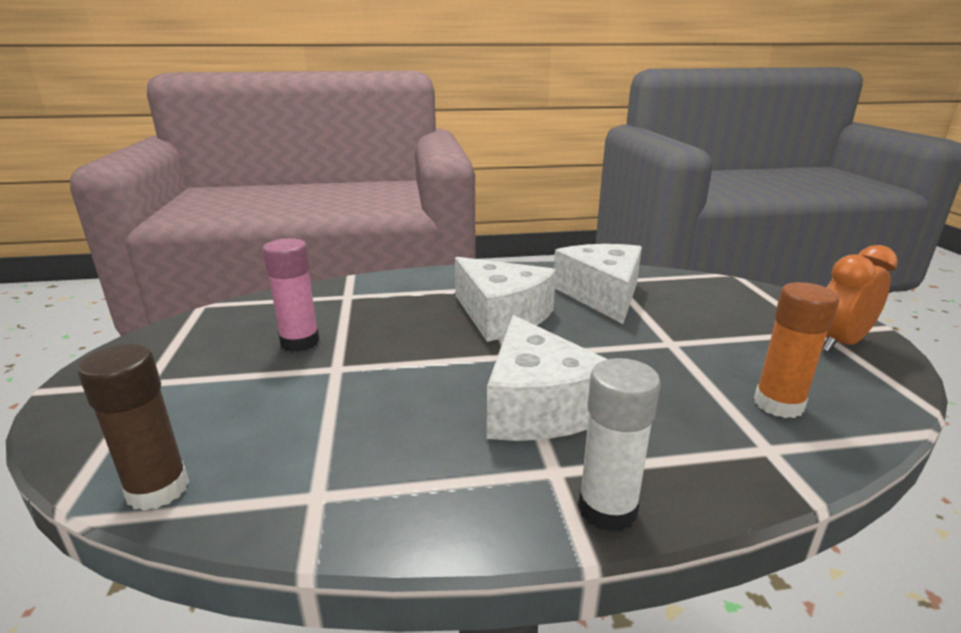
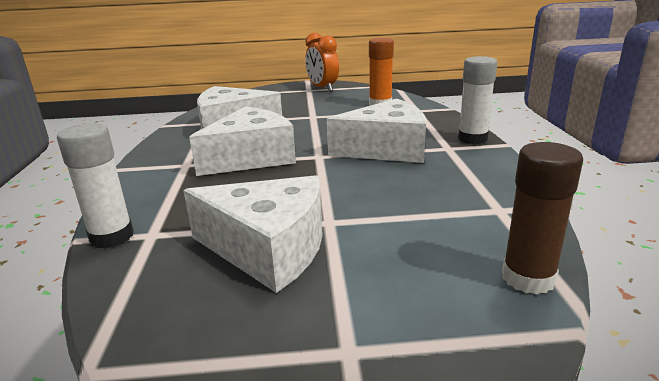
camera: 85 degrees left, 0 degrees up
pink glue stick [263,238,320,352] -> white cheese [183,175,323,293]
none -> white glue stick [57,123,134,248]

